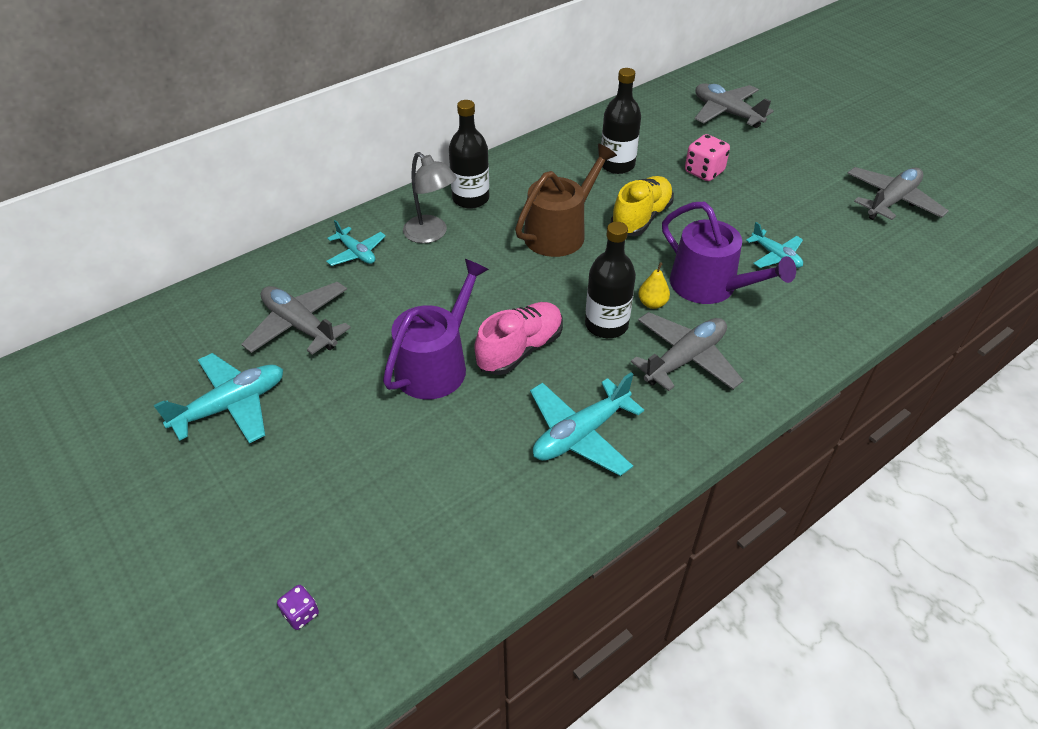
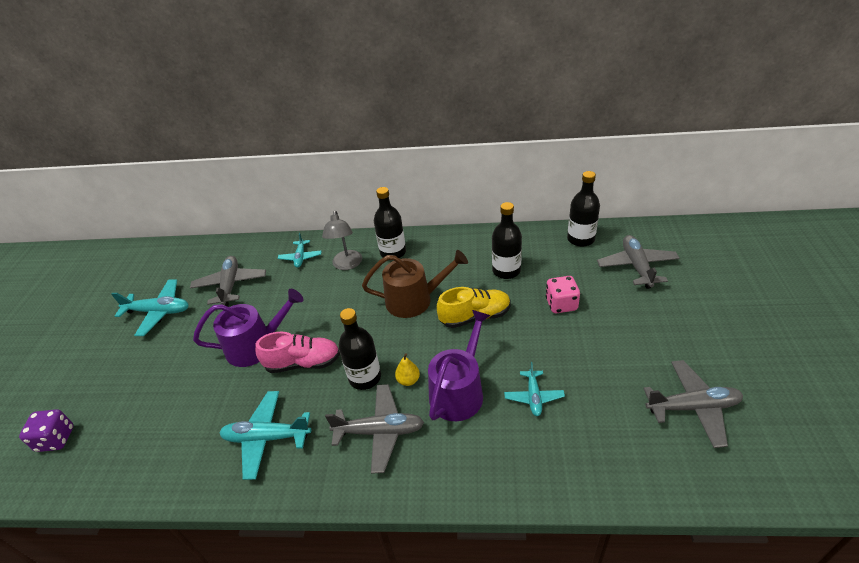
camera: 45 degrees right, 5 degrees down
purple dice [277,585,319,630] -> purple dice [19,409,74,452], size x1.78
purple watering can [662,202,796,304] -> purple watering can turned 150 degrees counterclockwise [428,310,491,421]
none -> black bottle [567,171,600,247]

